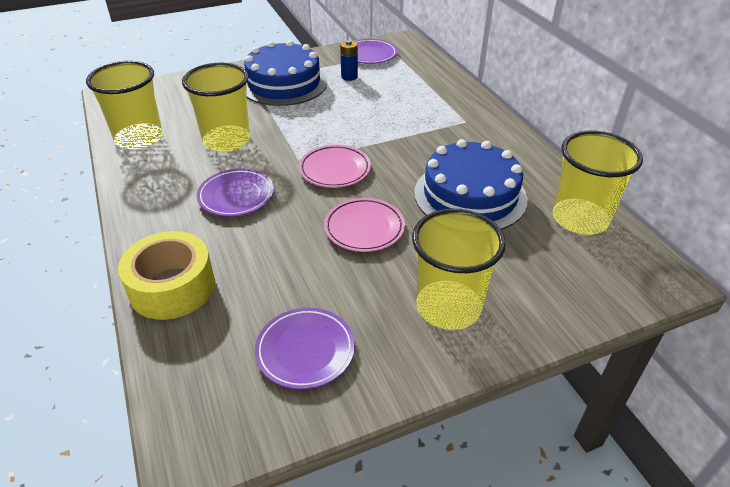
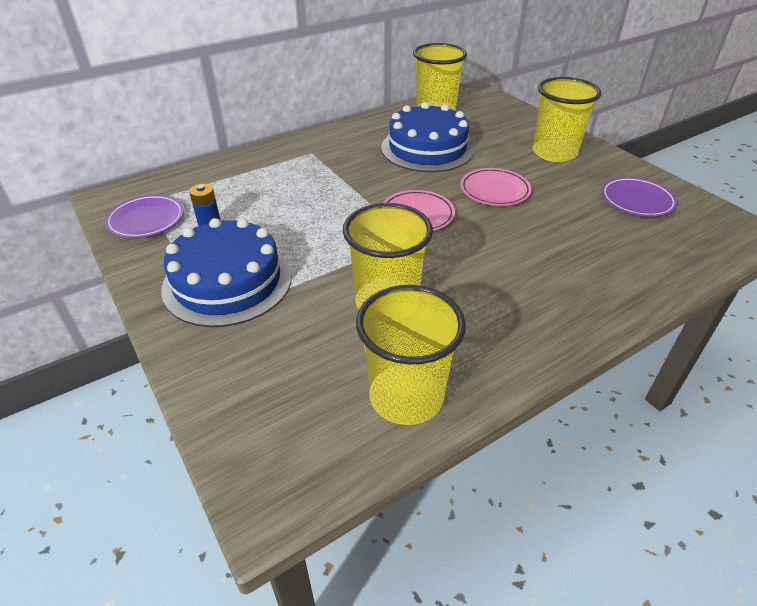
camera: 100 degrees left, 0 degrees up
yellow tape [118,231,215,320] -> none
purple plate [197,169,274,217] -> none

